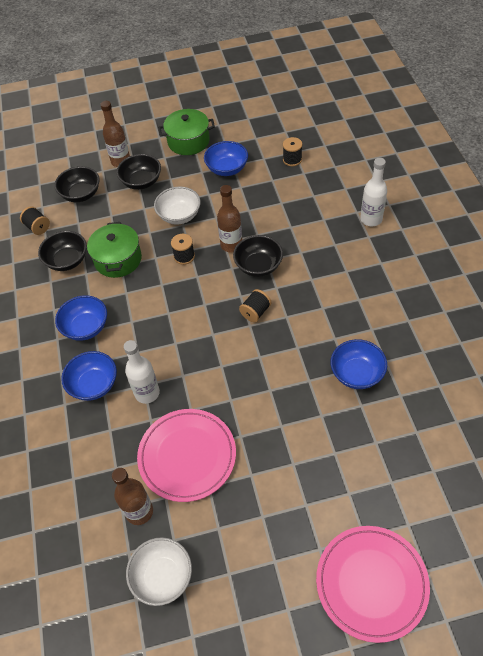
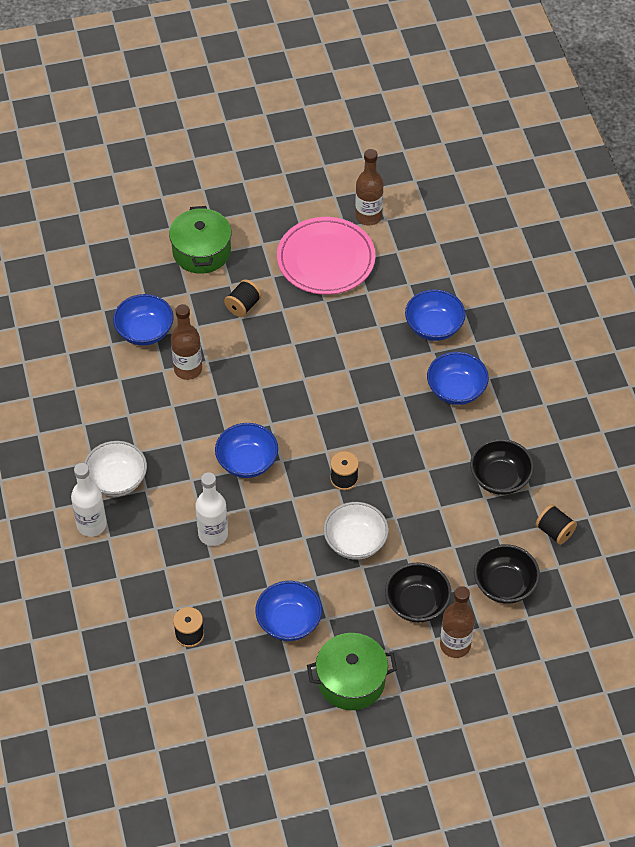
camera: 175 degrees right, 0 degrees up
green pot [87,222,142,278] -> green pot moved to [169,206,232,274]
white bottle [124,340,160,404] -> white bottle moved to [195,472,228,546]
white bowl [126,537,192,606] -> white bowl moved to [84,441,147,497]
brown bottle [217,185,242,252] -> brown bottle moved to [171,304,202,380]
black bowl [233,235,283,277] -> blue bowl [215,423,278,478]
black spool [239,289,272,322] -> black spool moved to [224,279,262,317]
pink plate [316,526,430,643] -> none

